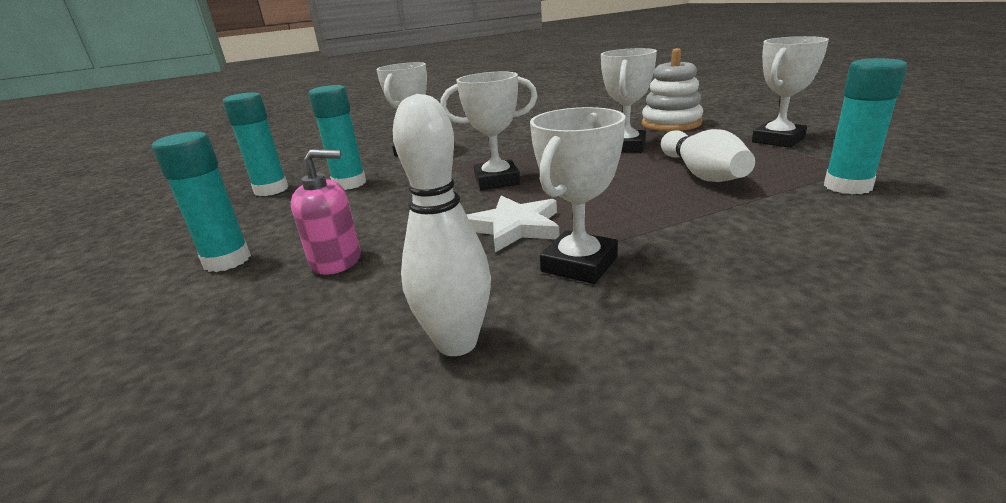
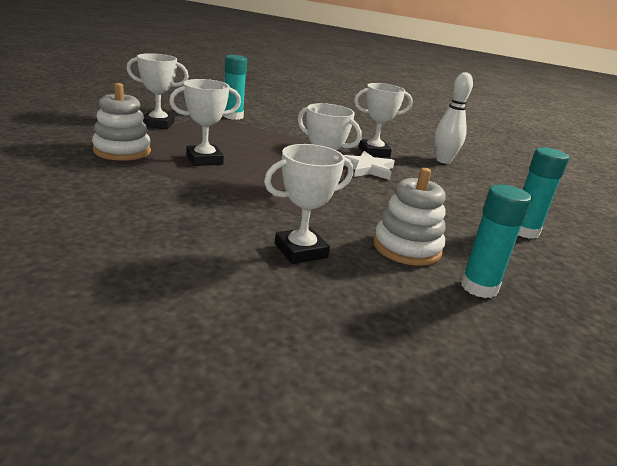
camera: 140 degrees left, 0 degrees up
pink soap dispenser [291,150,361,275] -> none
turquoise glue stick [308,85,366,190] -> white stacking toy [373,168,446,266]
white bowling pin [661,129,755,182] -> none

